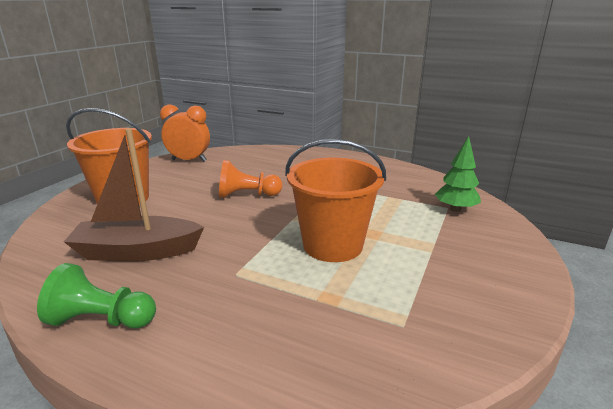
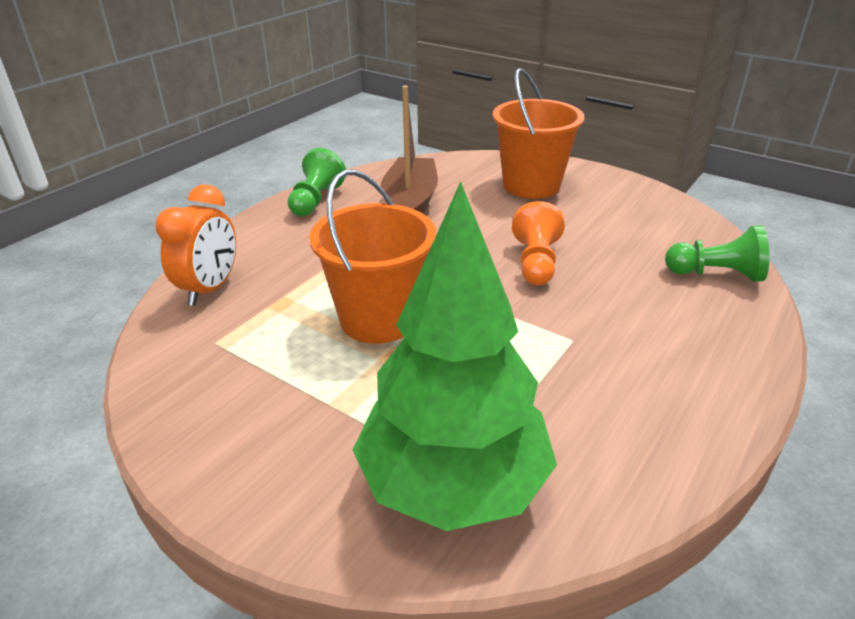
camera: 100 degrees right, 10 degrees up
orange clock [160,105,210,162] -> orange clock moved to [155,185,236,306]
green tree [435,136,481,212] -> green tree [352,181,557,531], size x2.15
none -> green pawn [665,225,769,282]

